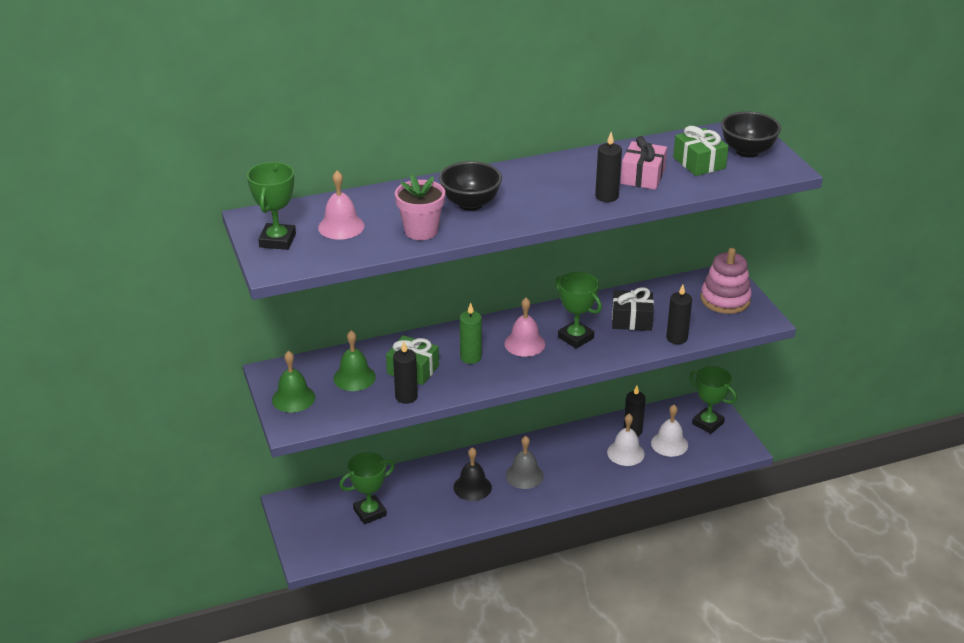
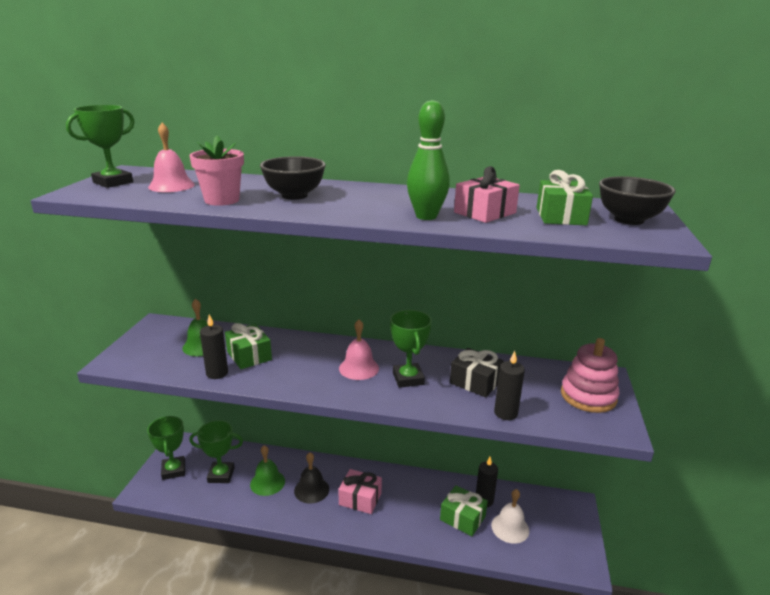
camera: 30 degrees right, 10 degrees down
green bell [272,351,315,412] -> green bell moved to [250,445,285,496]
green candle [460,302,482,364] -> none
grey bell [506,436,544,489] -> pink gift [338,469,382,514]
black candle [595,132,622,202] -> green bowling pin [407,100,450,220]
white bell [607,414,645,466] -> green gift [440,485,488,536]
green trophy [689,366,737,434] -> green trophy moved to [147,416,185,480]

